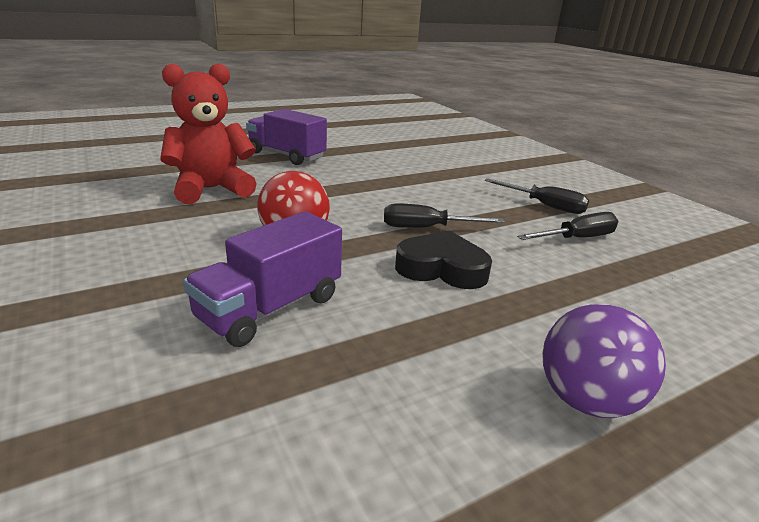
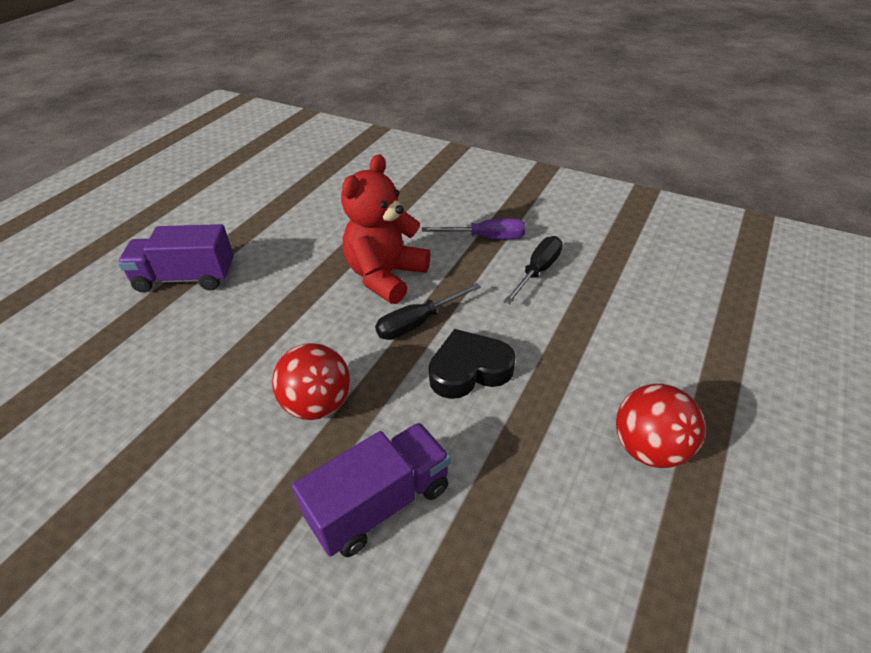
camera: 30 degrees left, 15 degrees up
red teddy bear [160,63,257,204] -> red teddy bear moved to [341,154,430,304]
purple truck [183,211,342,347] -> purple truck turned 135 degrees counterclockwise [292,423,450,557]
black screwdriver [485,178,589,214] -> purple screwdriver [422,218,526,239]
purple ball [542,304,666,418] -> red ball [616,384,705,468]

